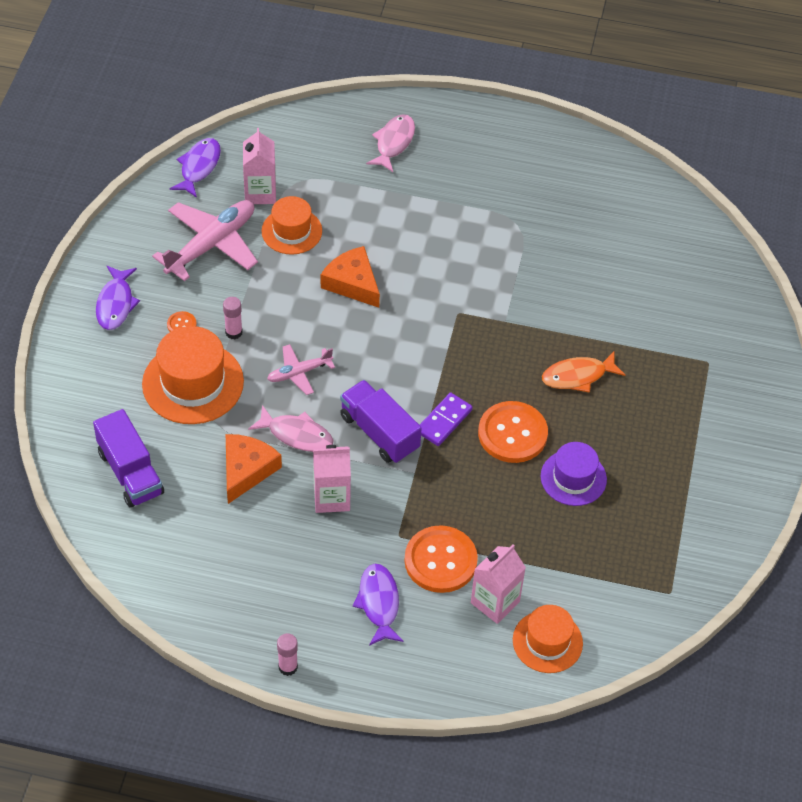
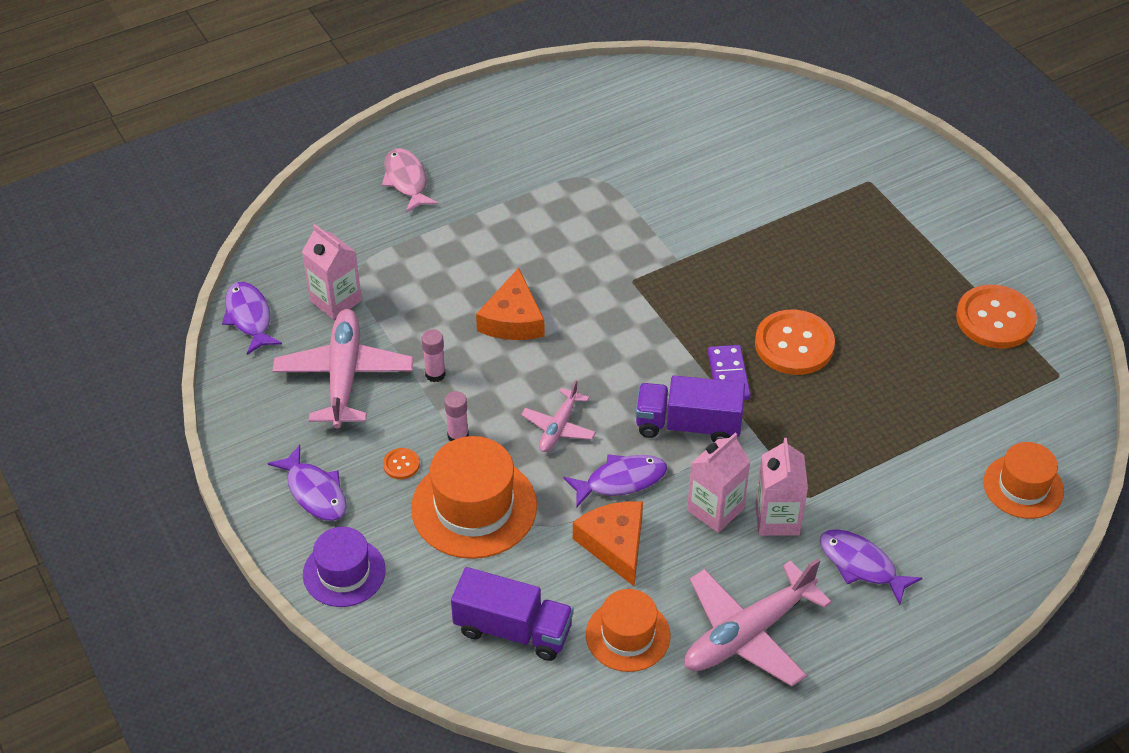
camera: 40 degrees left, 5 degrees down
pink fish [248,405,334,452] -> purple fish [563,454,667,508]
orange hat [261,196,322,255] -> orange hat moved to [586,589,671,672]
pink glue stick [277,633,298,676] -> pink glue stick moved to [421,329,446,382]
orange cheese [321,246,380,308] -> orange cheese turned 90 degrees counterclockwise [476,268,545,340]
orange button [404,525,478,593] -> orange button moved to [956,285,1037,349]
pink carton [471,544,526,624] -> pink carton moved to [755,438,808,536]
purple hat [540,442,607,506] -> purple hat moved to [303,527,386,607]
orange fish [542,352,625,393] -> none
none -> pink plane [684,558,832,687]

